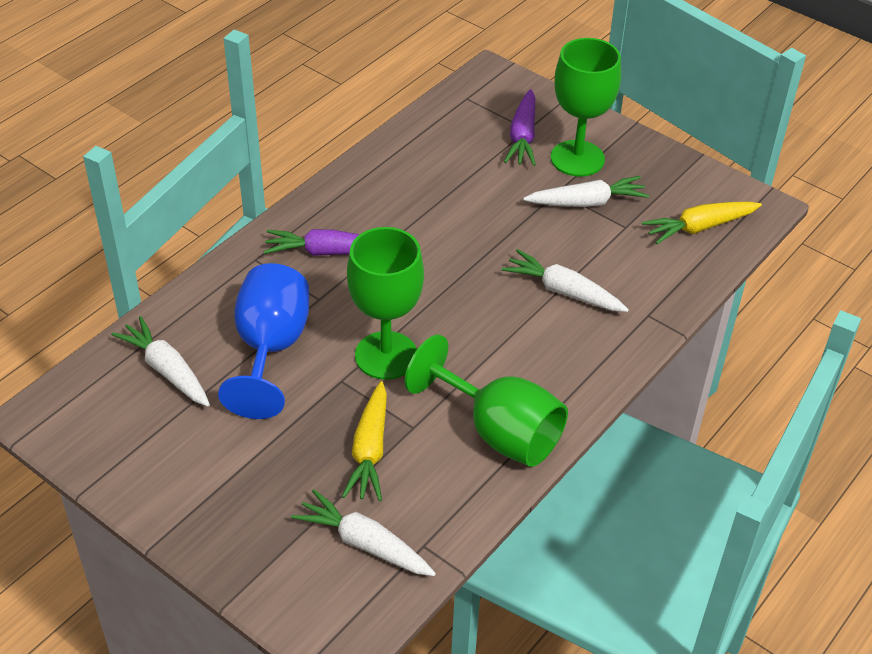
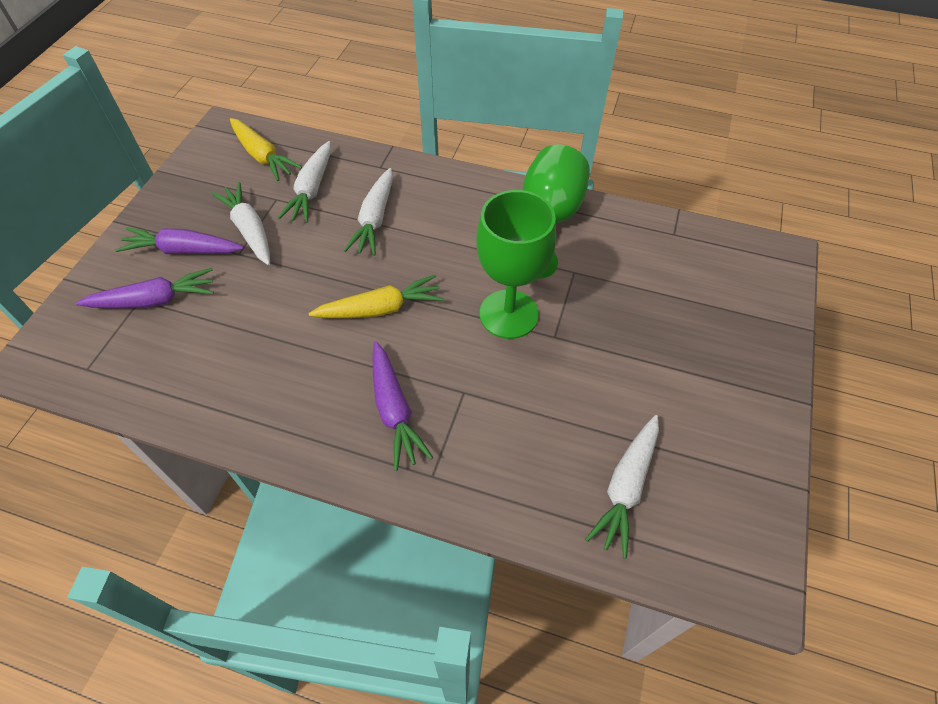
camera: 110 degrees left, 10 degrees up
blue goblet [218,263,309,419] -> none
white carrot [291,489,436,576] -> white carrot moved to [278,141,331,223]
yellow carrot [342,381,387,501] -> yellow carrot moved to [308,275,444,318]
green goblet [551,38,621,177] -> purple carrot [115,227,244,254]

